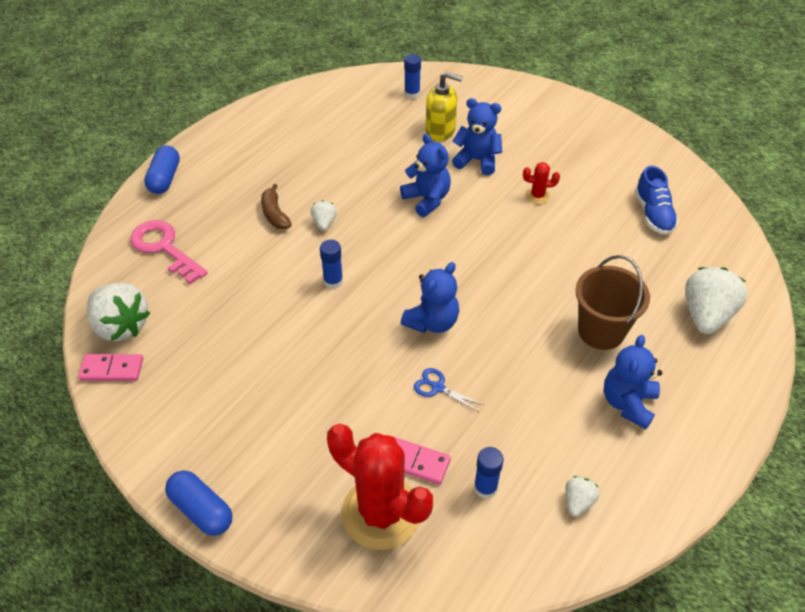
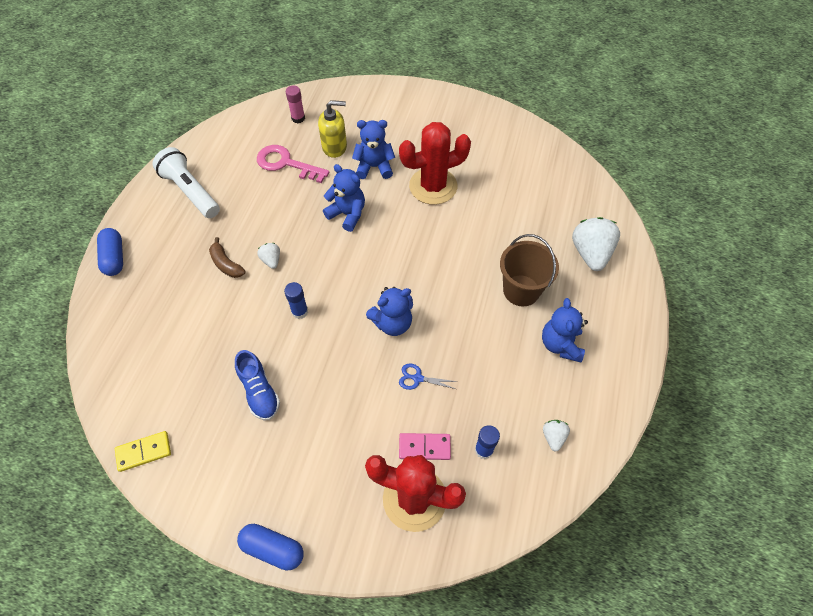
camera: 20 degrees left, 10 degrees up
pink domino [78,354,143,381] -> yellow domino [115,431,171,472]
white strawberry [87,283,150,341] -> none
pink key [130,220,208,284] -> pink key moved to [257,145,329,183]
blue teddy bear [401,262,459,333] -> blue teddy bear turned 45 degrees clockwise [366,287,413,336]
blue glue stick [404,54,421,99] -> pink glue stick [286,86,305,123]
red cactus [523,162,560,204] -> red cactus [399,122,471,205], size x2.34
blue shoe [635,166,678,235] -> blue shoe moved to [235,350,280,420]
none -> white flashlight [153,147,220,218]

